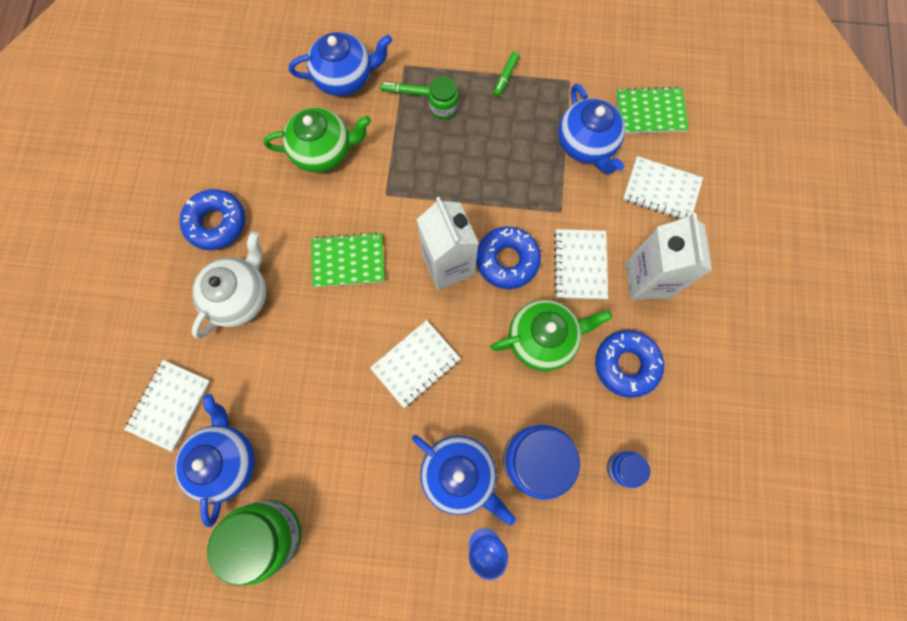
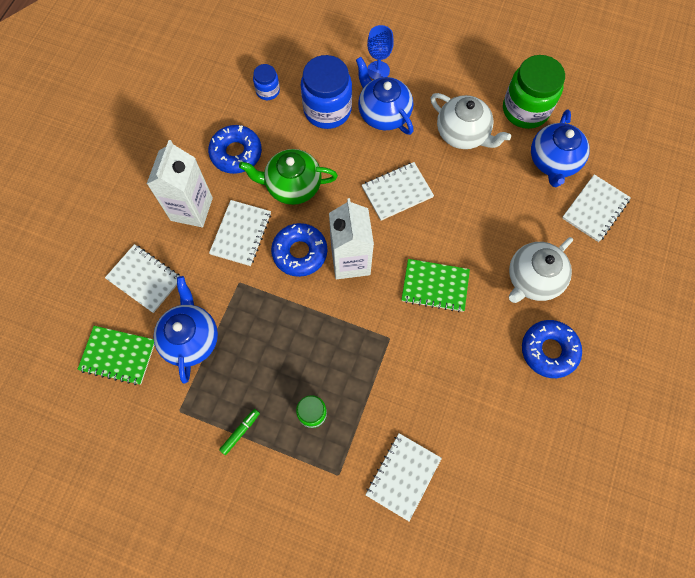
camera: 165 degrees left, 5 degrees down
green teapot [263,107,371,173] -> none
blue teapot [289,32,392,96] -> white notebook [366,433,442,522]
green marker [380,83,430,96] -> none
none -> white teapot [431,93,511,149]

